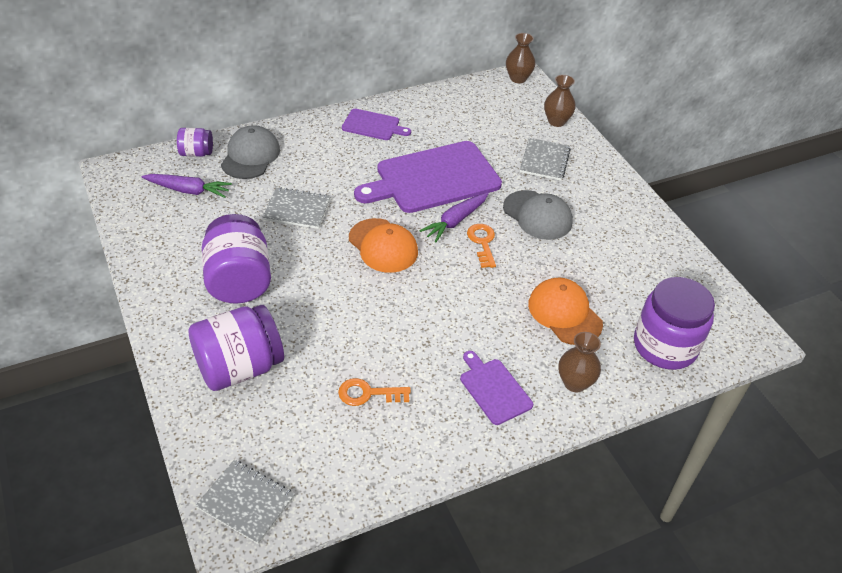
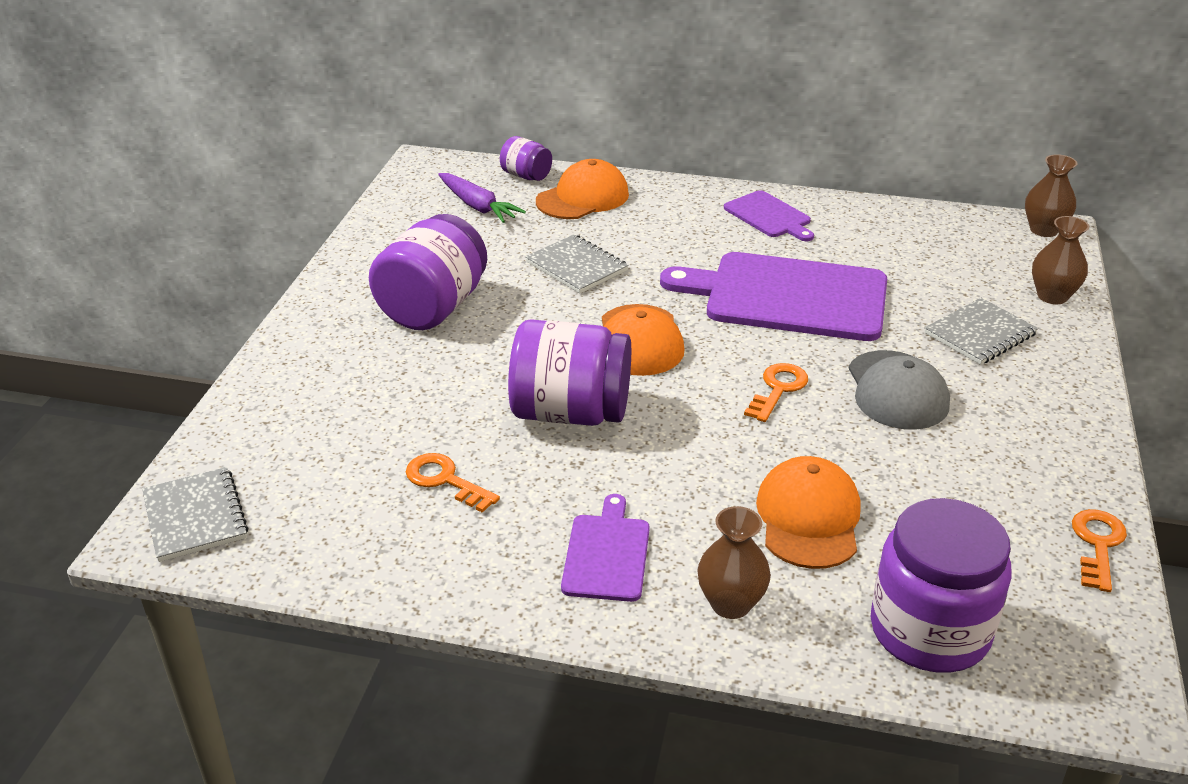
camera: 40 degrees right, 10 degrees down
purple jar [188,305,284,391] -> purple jar moved to [508,319,631,426]
grey cap [221,125,280,179] -> orange cap [536,159,629,219]
purple carrot [419,192,489,242] -> none
none -> orange key [1072,509,1127,592]

